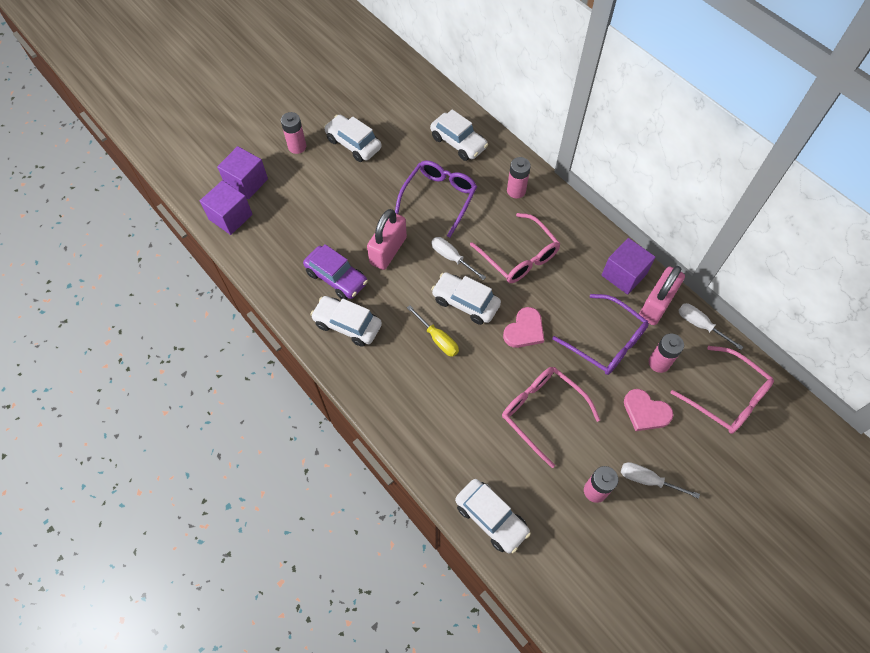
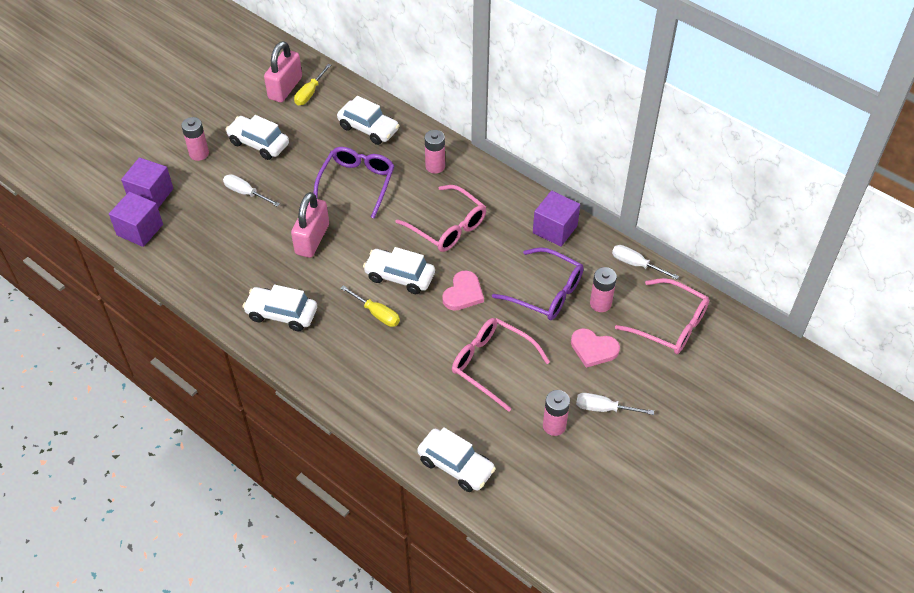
camera: 10 degrees left, 10 degrees down
purple car [303,244,368,300] -> none
white screwdriver [431,237,486,280] -> white screwdriver moved to [223,174,280,207]
pink padlock [639,266,685,325] -> pink padlock moved to [264,41,302,103]
none -> yellow screwdriver [294,64,331,105]

